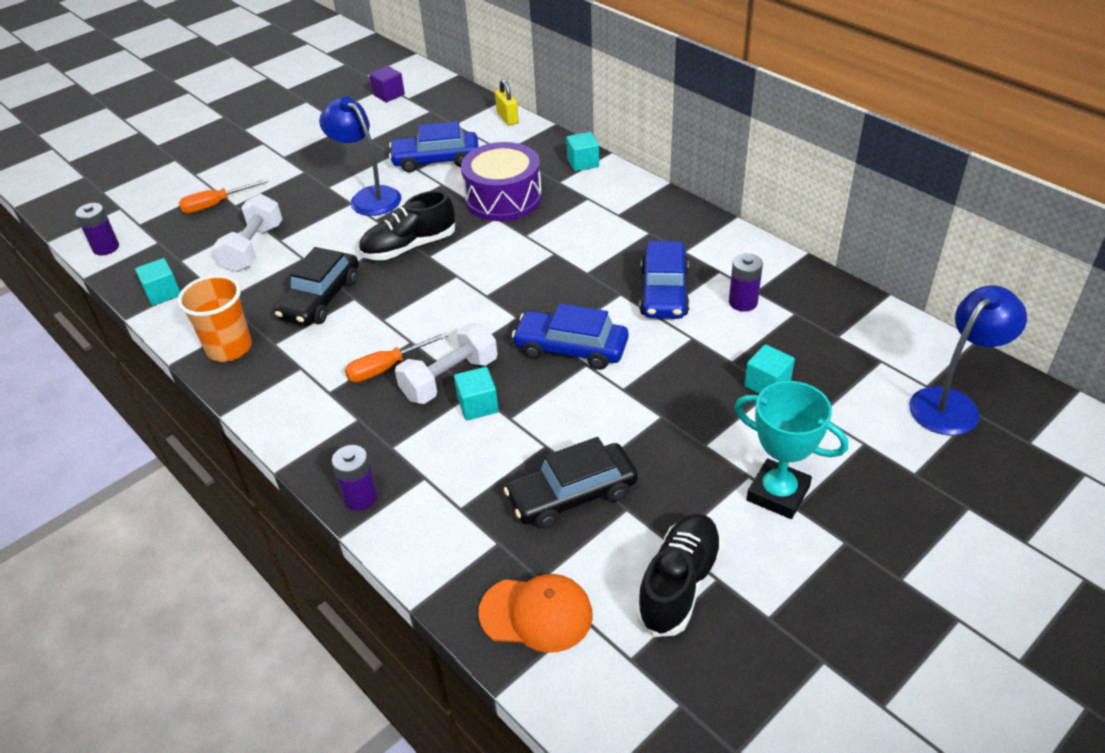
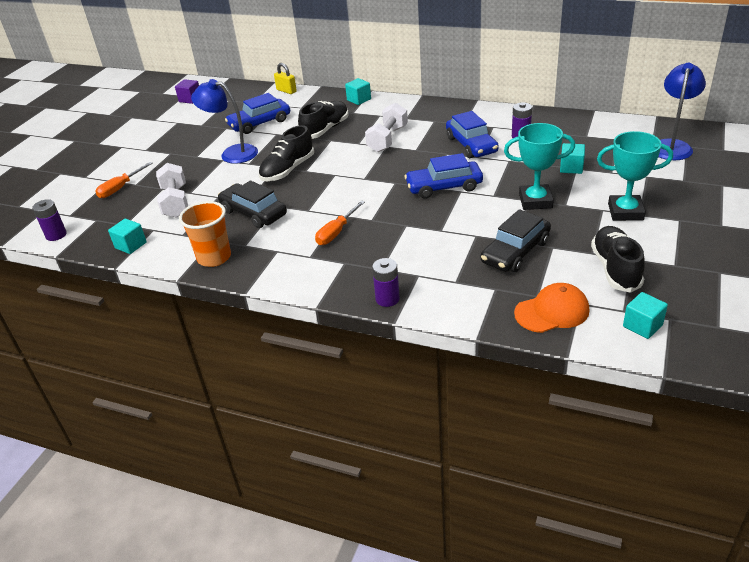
camera: 25 degrees left, 5 degrees down
black car [275,247,359,326] -> black car turned 135 degrees clockwise [218,180,287,228]
white dumbbell [395,323,497,404] -> white dumbbell moved to [365,103,408,152]
turquoise cube [454,367,499,420] -> turquoise cube moved to [623,292,668,339]
purple drum [461,142,542,221] -> black shoe [298,101,349,139]
none -> turquoise trophy [504,123,575,210]

